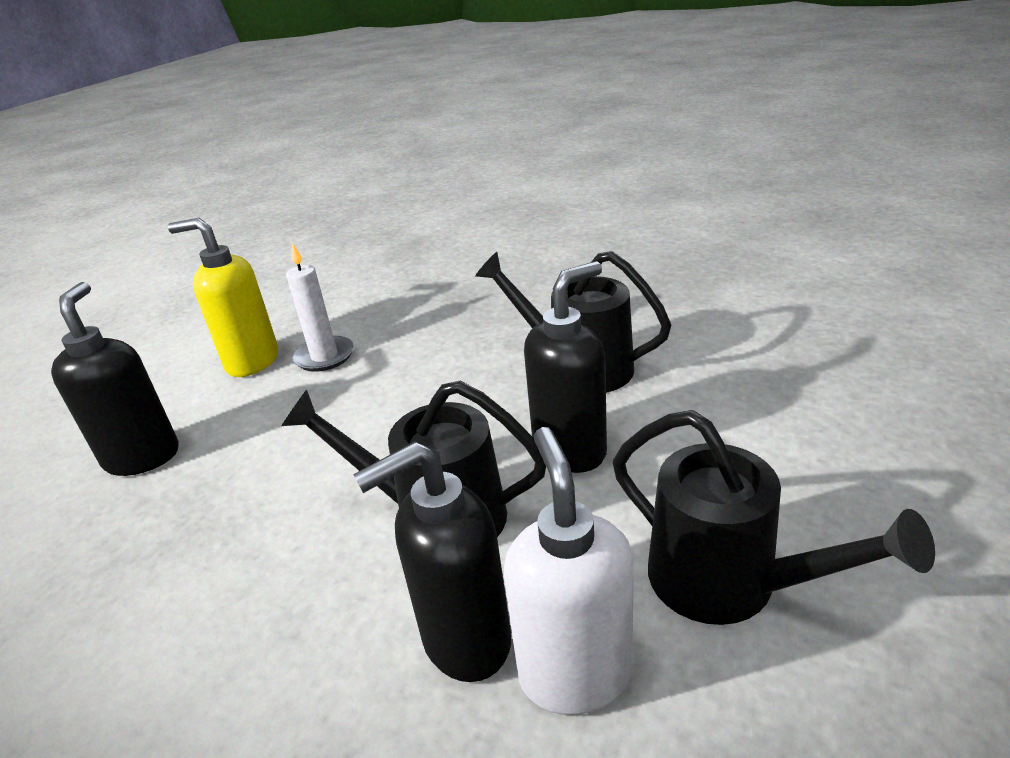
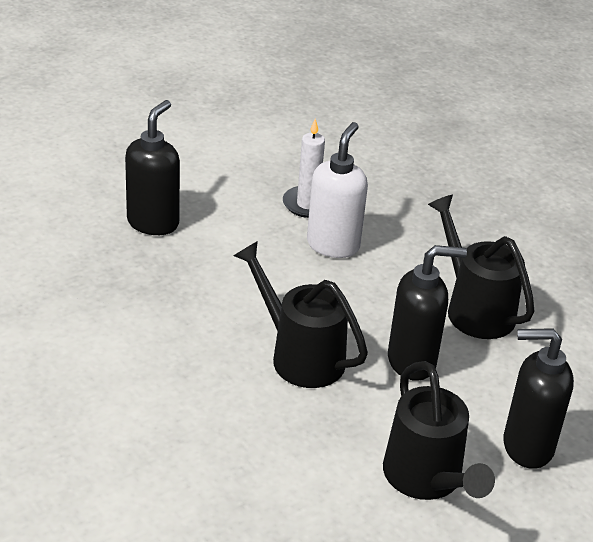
camera: 25 degrees right, 5 degrees up
yellow soap dispenser [168,218,278,377] -> none
black soap dispenser [353,442,511,682] -> black soap dispenser moved to [503,328,574,469]
white soap dispenser [504,427,634,715] -> white soap dispenser moved to [307,122,368,258]

